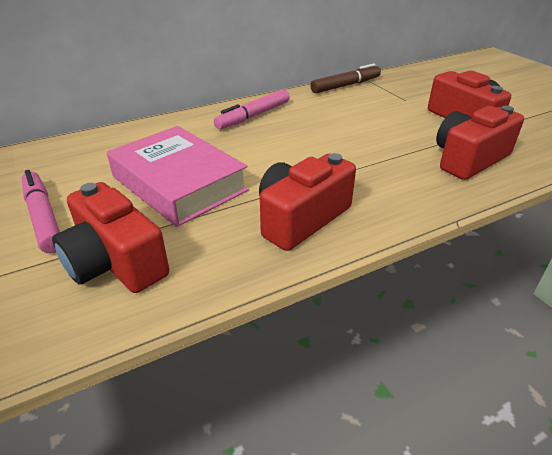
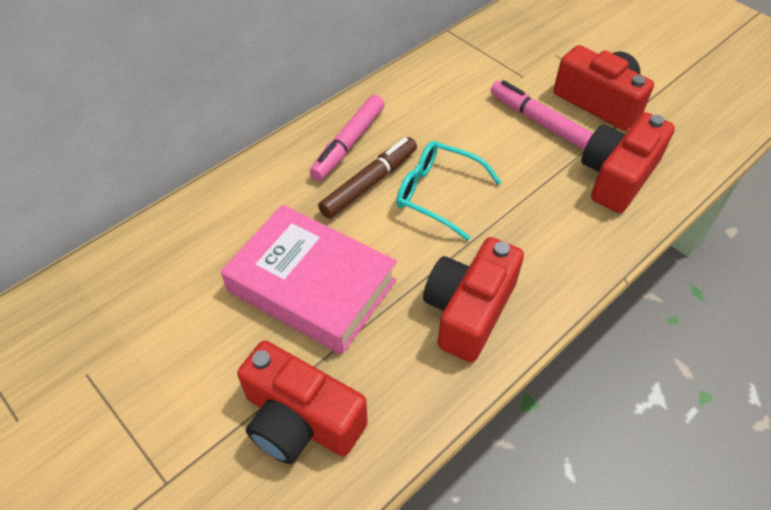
camera: 15 degrees left, 15 degrees up
pink marker [22,170,60,253] -> pink marker moved to [490,80,593,150]
brown marker [310,63,381,93] -> brown marker moved to [318,137,417,219]
none -> turquoise glasses [396,141,501,241]

